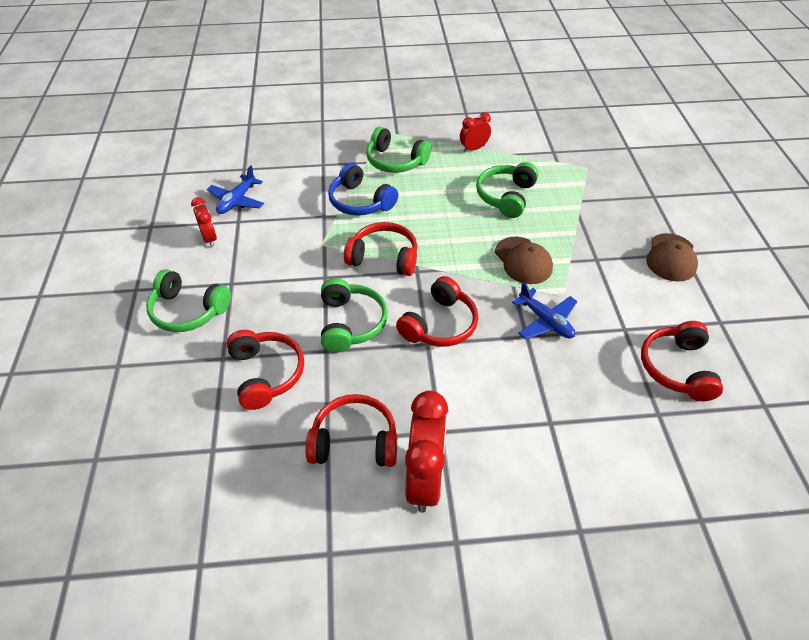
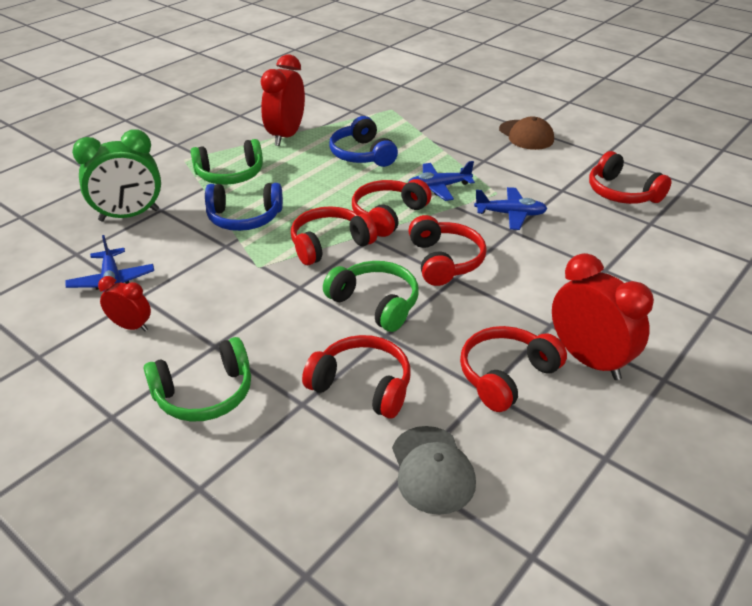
camera: 45 degrees left, 10 degrees down
red clock [460,112,491,152] -> red clock [261,54,305,146], size x1.84
green headphones [476,162,539,218] -> blue headphones [329,116,398,167]
brown cap [495,237,553,284] -> blue plane [408,161,475,201]
none -> green clock [72,129,161,222]
none -> red headphones [352,179,432,237]
none -> grey cap [392,426,476,515]

